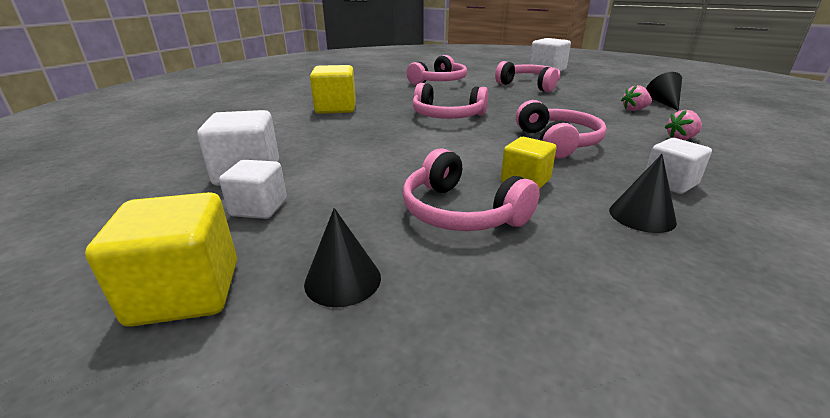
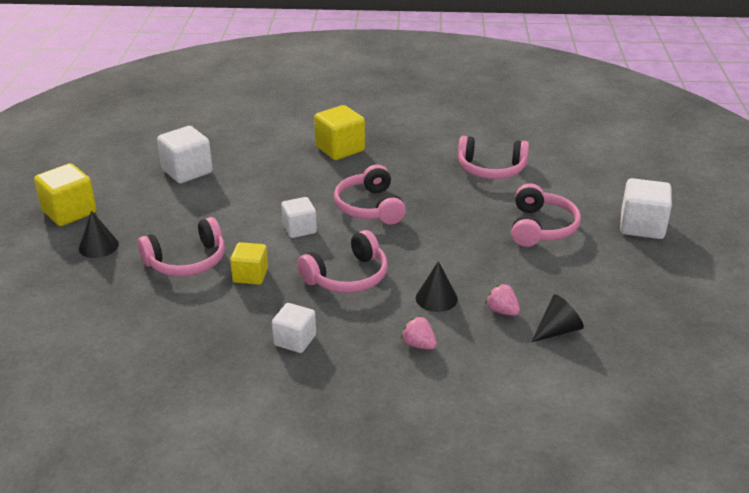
camera: 60 degrees right, 5 degrees up
white cube [219,160,287,219] -> white cube moved to [281,197,317,238]
pink headphones [402,148,540,231] -> pink headphones turned 135 degrees counterclockwise [138,217,225,276]
black cone [609,154,677,233] -> black cone moved to [416,261,458,312]

